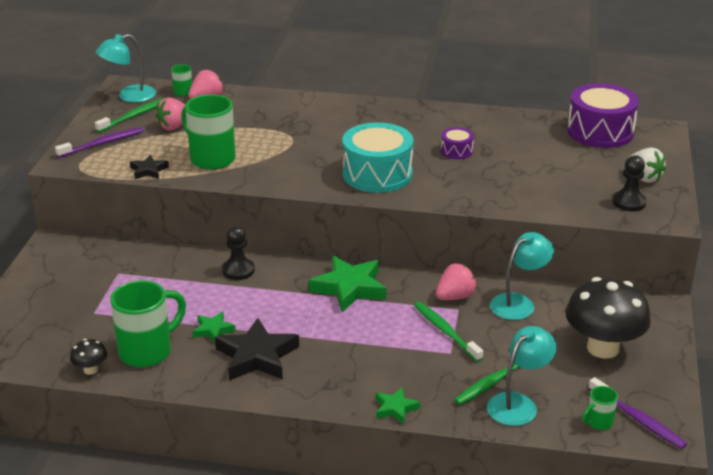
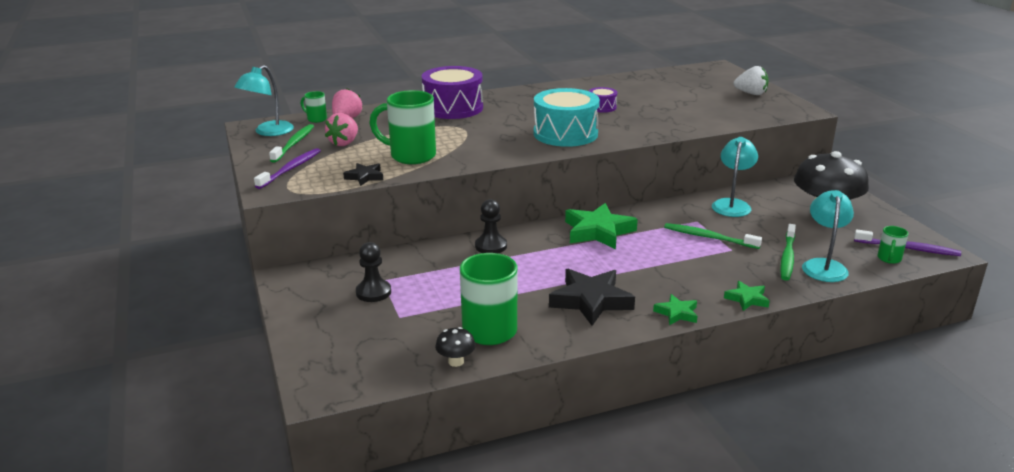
camera: 30 degrees left, 5 degrees down
green star [192,312,236,342] -> green star moved to [653,294,698,325]
pink strawberry [436,263,477,300] -> none
purple drum [567,83,639,148] -> purple drum moved to [422,66,483,119]
black pawn [613,155,647,211] -> black pawn moved to [356,242,391,302]

